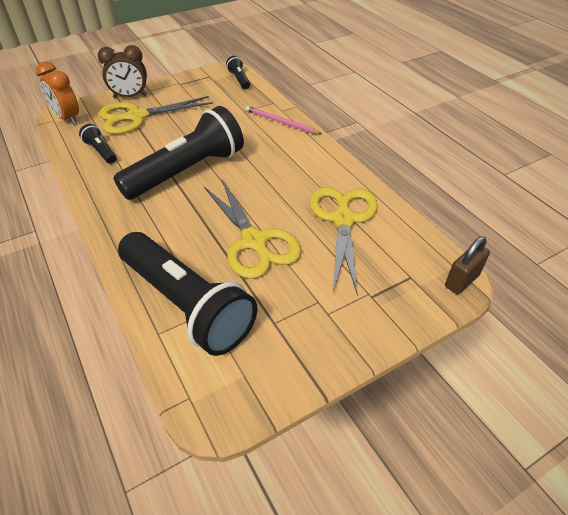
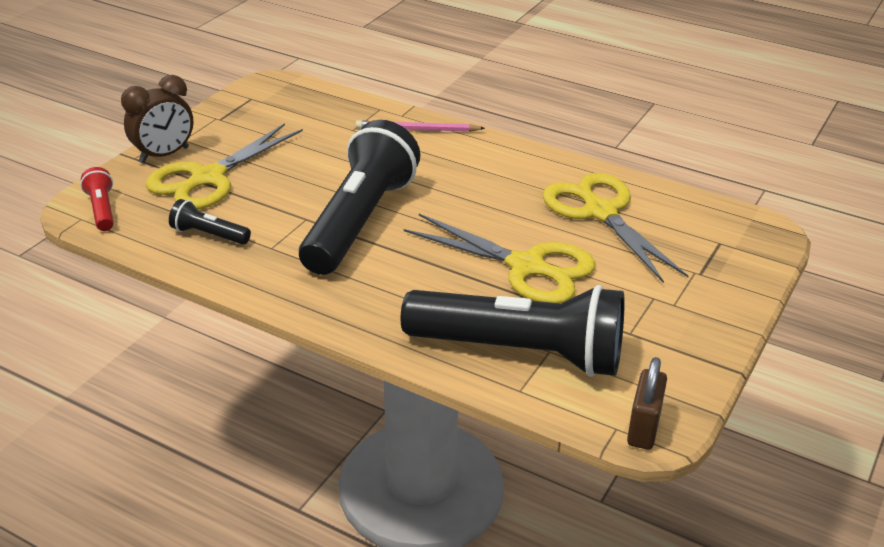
camera: 30 degrees left, 10 degrees down
orange clock [36,62,79,125] -> red flashlight [80,167,114,231]
black flashlight [226,56,250,89] -> none
brown padlock [445,236,490,294] -> brown padlock moved to [627,357,667,450]

